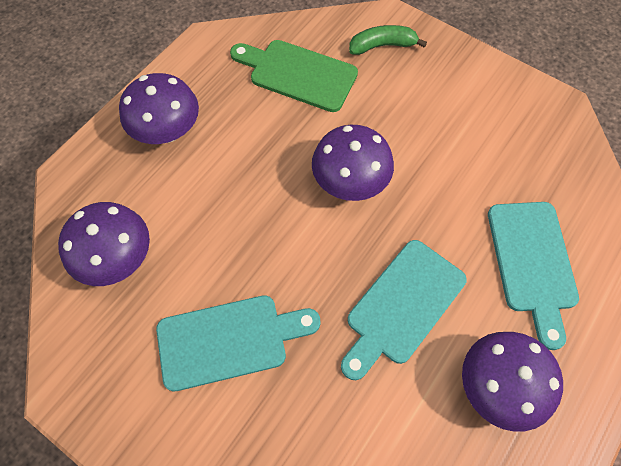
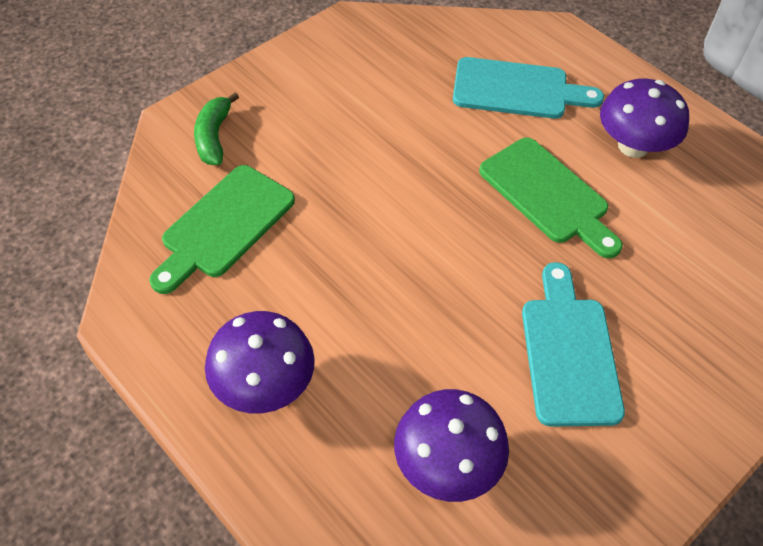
camera: 80 degrees left, 10 degrees down
purple mushroom [312,125,394,201] -> none
turquoise cutting board [341,240,467,380] -> green cutting board [479,138,623,258]

